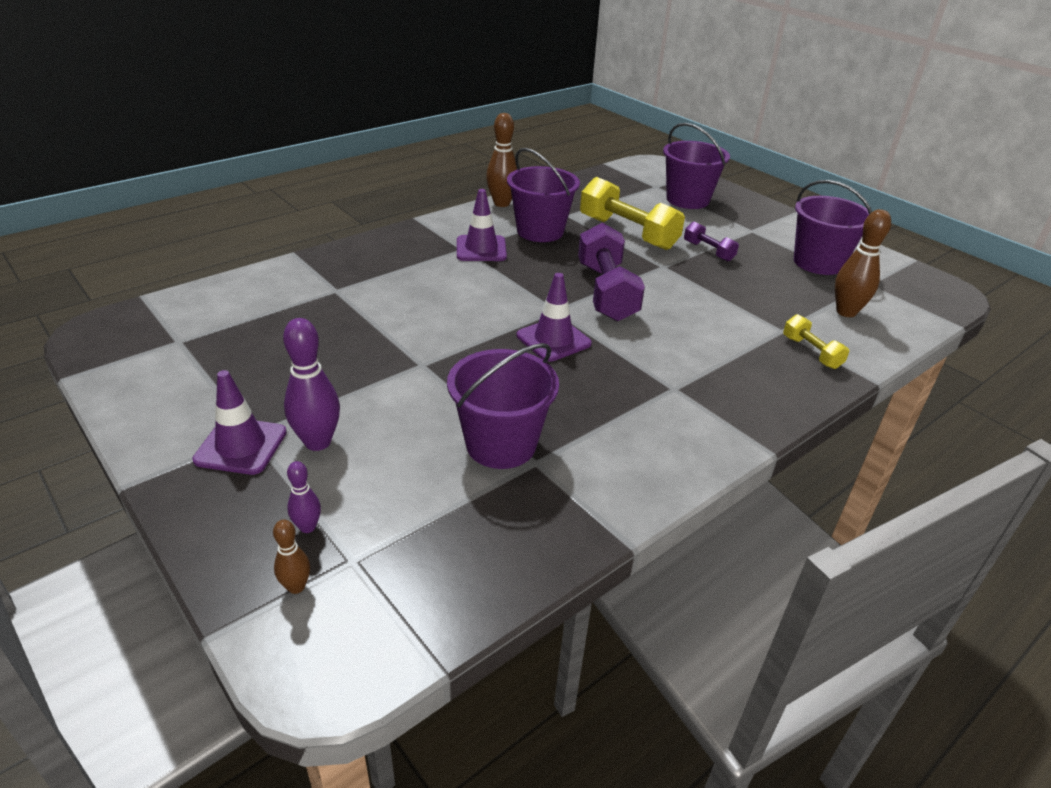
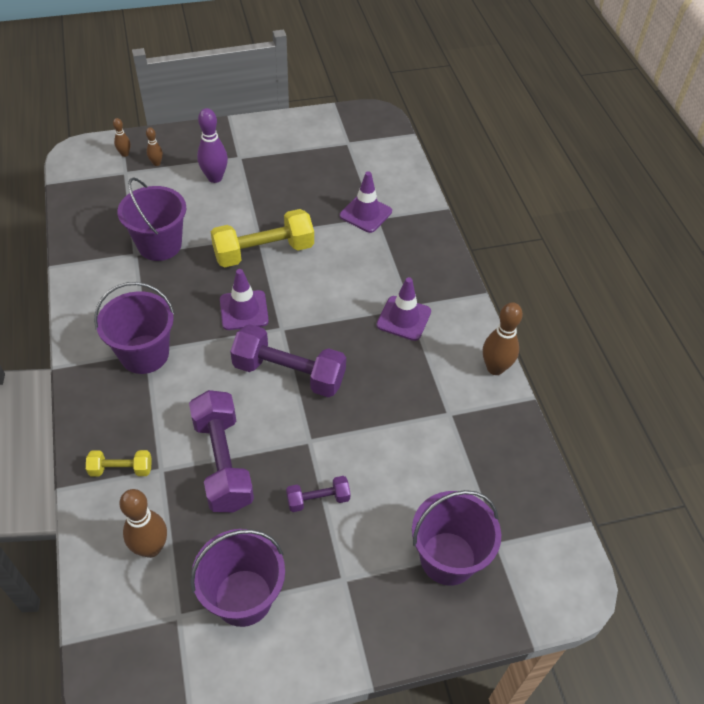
camera: 115 degrees right, 15 degrees up
purple traffic cone [192,370,287,475] -> purple traffic cone moved to [340,171,392,233]
purple bowling pin [287,461,321,533] -> brown bowling pin [146,127,163,166]
purple bucket [507,148,580,242] -> purple bucket moved to [94,282,175,374]
yellow dumbbell [580,177,685,250] -> yellow dumbbell moved to [211,209,314,267]
none -> purple dumbbell [189,390,254,513]

